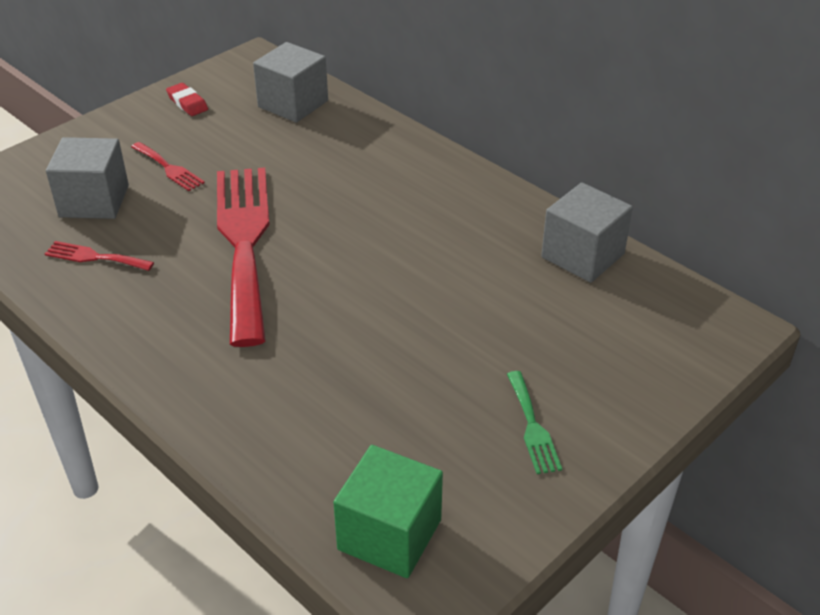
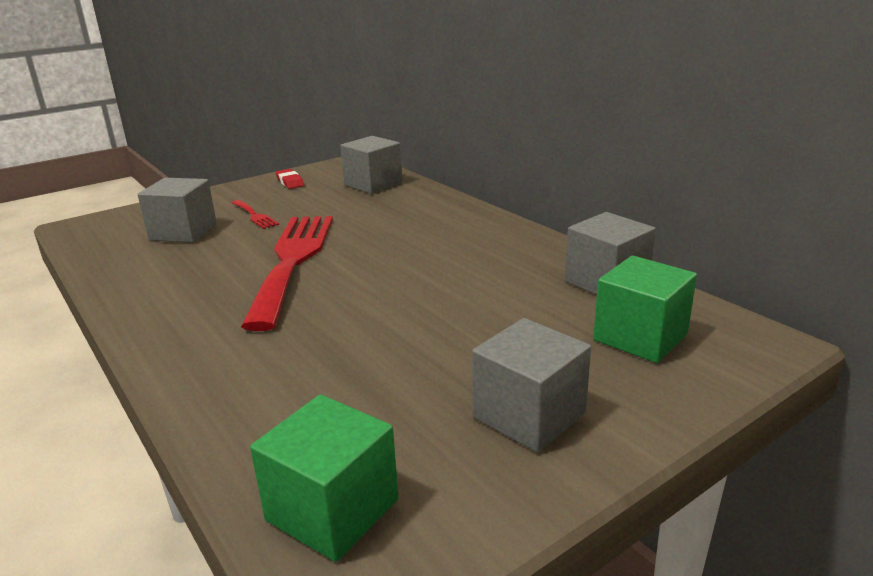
camera: 10 degrees right, 15 degrees down
red fork [45,241,154,271] -> none
green fork [507,371,562,474] -> grey cube [472,318,591,453]
none -> green cube [593,256,697,363]

